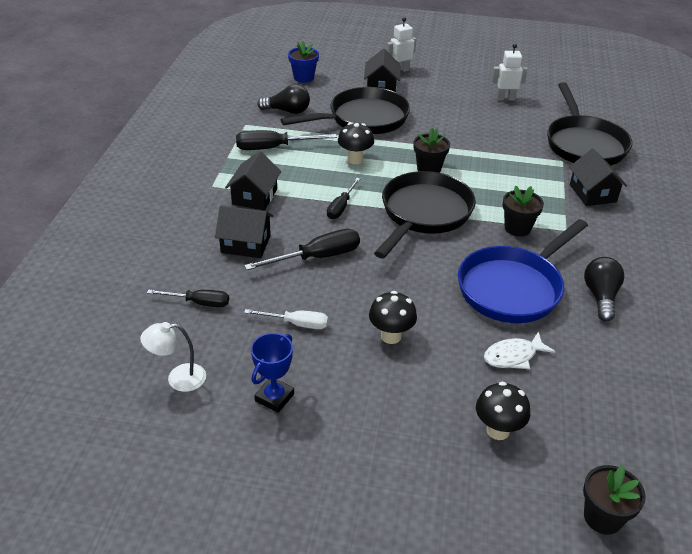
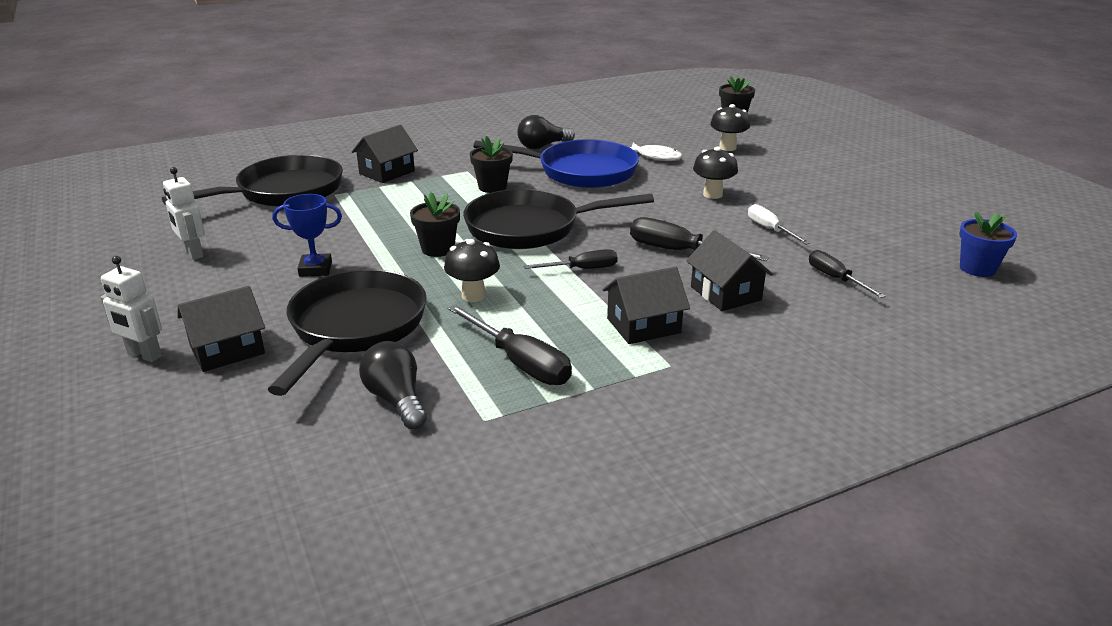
camera: 125 degrees left, 10 degrees down
white lamp [140,322,206,392] -> none
blue trophy [251,333,294,413] -> blue trophy moved to [272,194,342,277]
black pan [280,87,410,134] -> black pan turned 75 degrees clockwise [268,269,427,396]
blue flower pot [288,41,319,83] -> blue flower pot moved to [959,211,1017,277]

